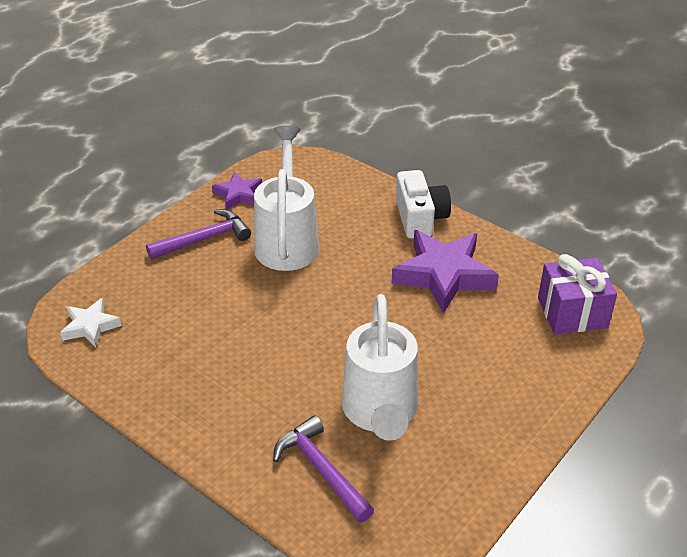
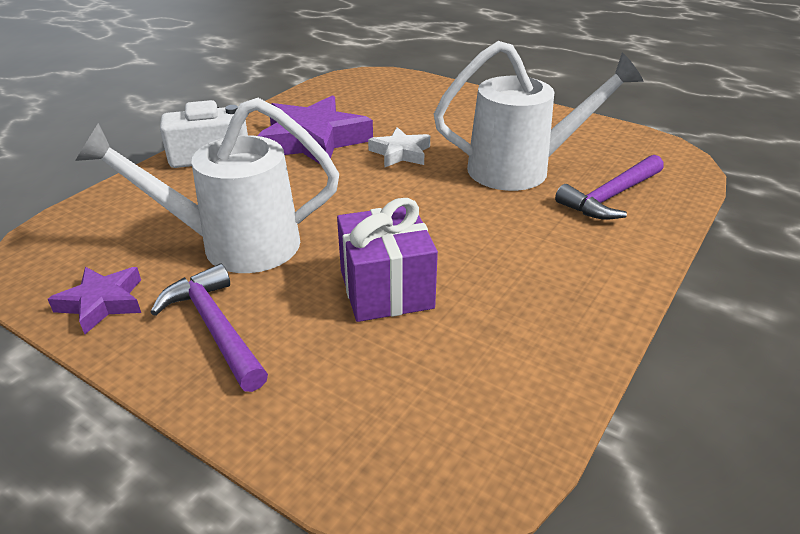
camera: 95 degrees left, 5 degrees down
white star [60,298,122,347] -> white star moved to [368,127,430,168]
purple gift [538,254,617,335] -> purple gift moved to [337,198,438,322]

